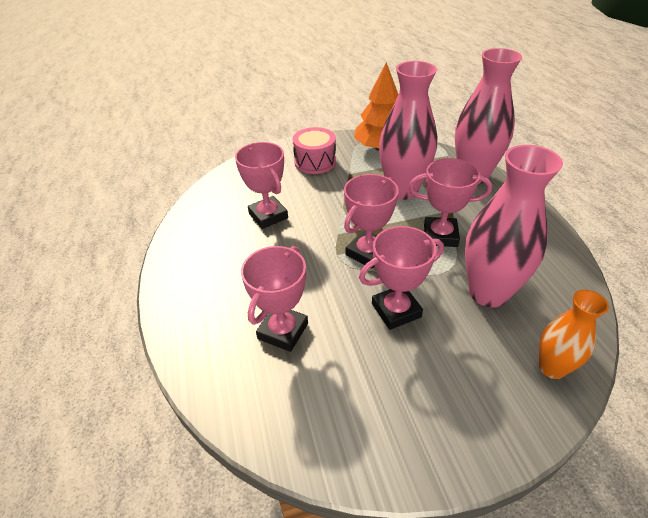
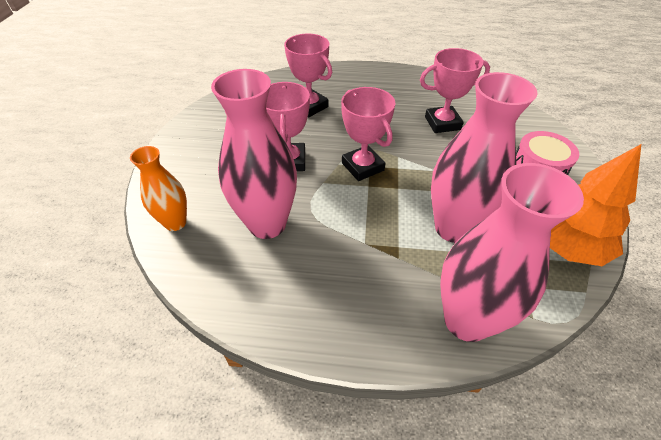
camera: 110 degrees right, 5 degrees up
pink trophy [409,158,492,247] -> none

